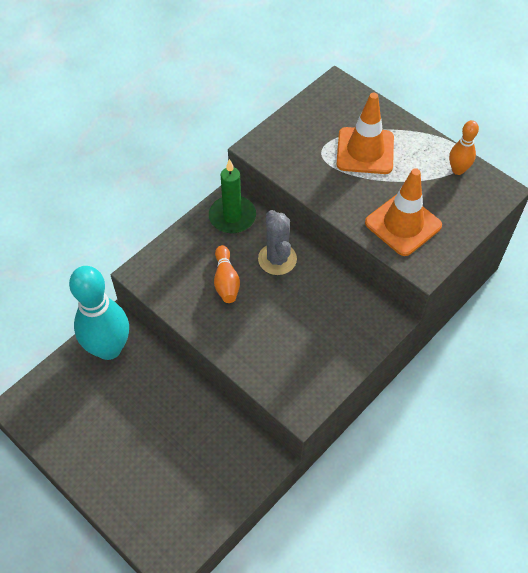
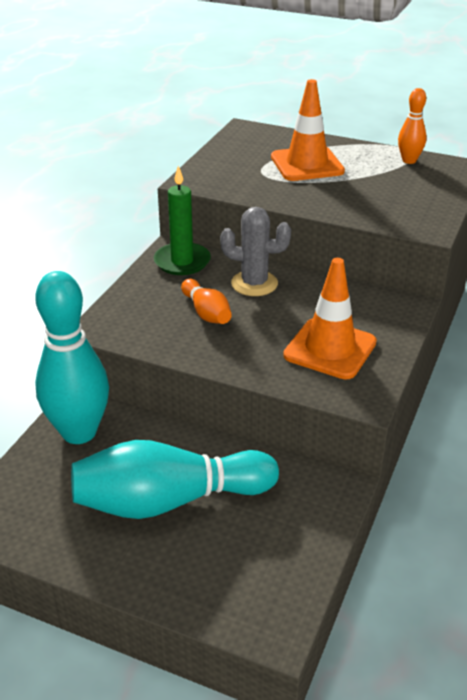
camera: 20 degrees left, 20 degrees down
grey cactus [258,210,297,275] -> grey cactus turned 45 degrees counterclockwise [220,207,291,296]
orange traffic cone [365,168,442,256] -> orange traffic cone moved to [283,258,377,379]
none -> turquoise bowling pin [71,440,279,519]

